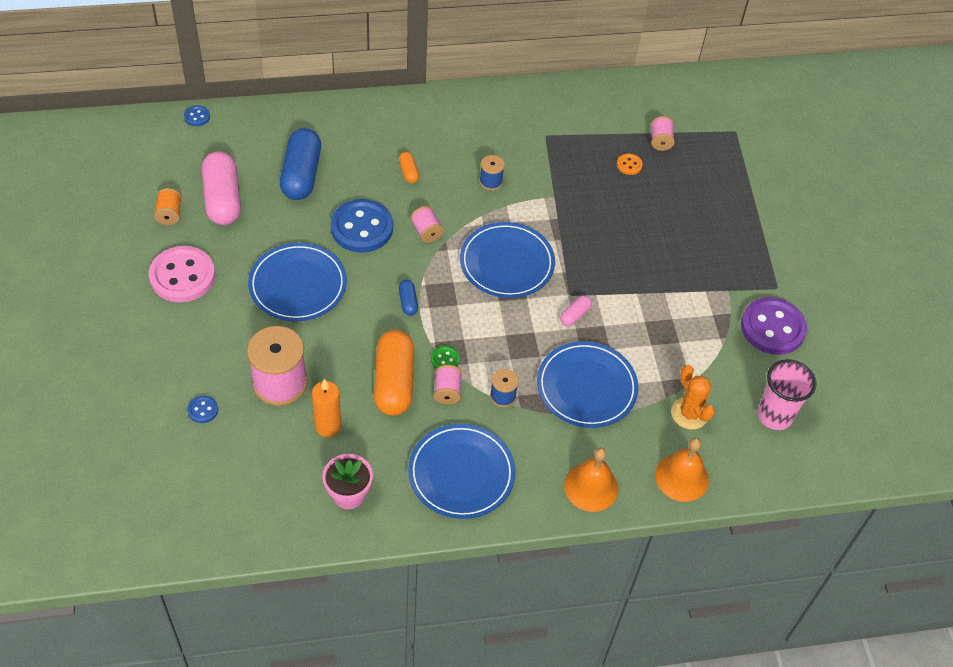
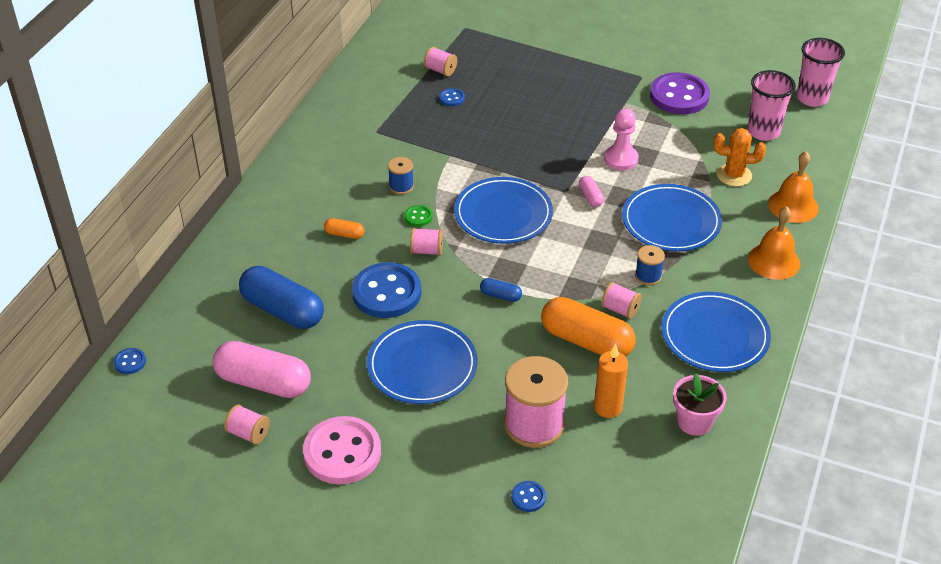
camera: 55 degrees left, 10 degrees down
orange spool [154,188,182,225] -> pink spool [224,405,270,445]
green button [431,346,460,369] -> green button moved to [404,205,432,227]
orange button [617,154,643,175] -> blue button [439,88,465,106]
none -> pink pawn [604,109,639,170]
none -> pink cup [797,38,845,107]

